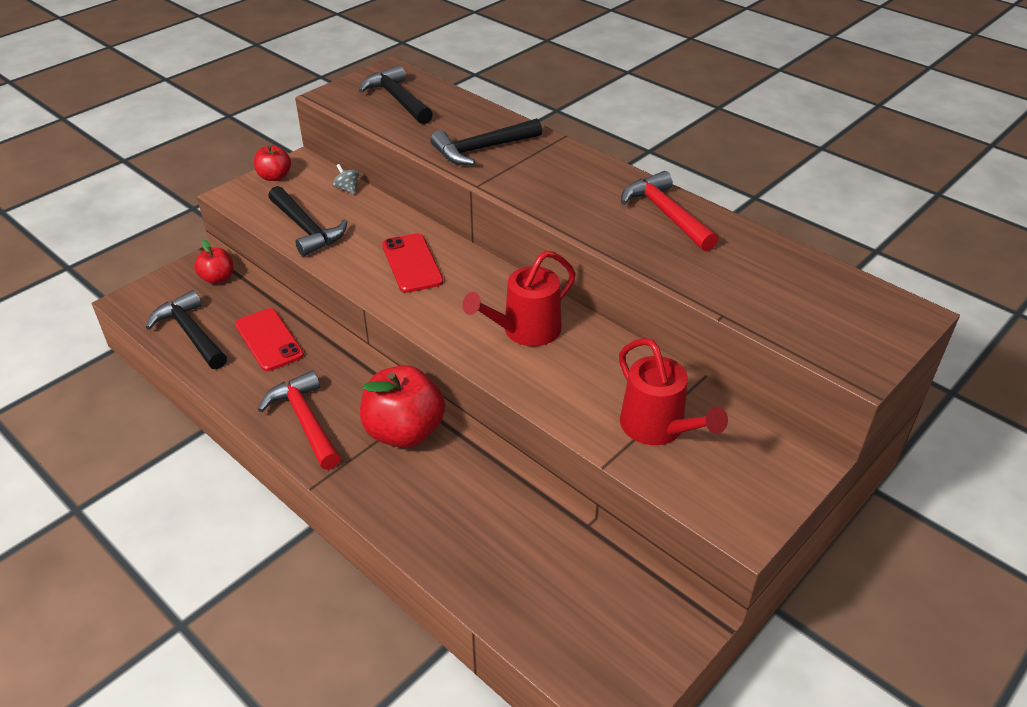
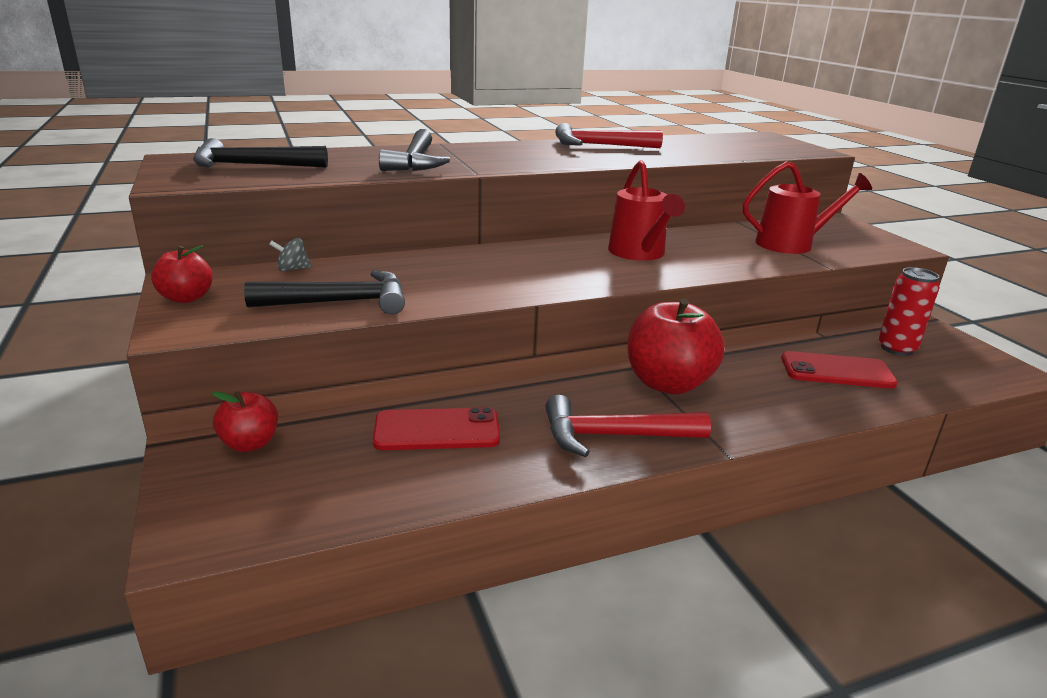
camera: 65 degrees left, 15 degrees down
black hammer [145,290,227,369] -> none
red phone [382,233,443,293] -> red phone moved to [781,351,898,389]
none -> red can [879,267,940,356]

